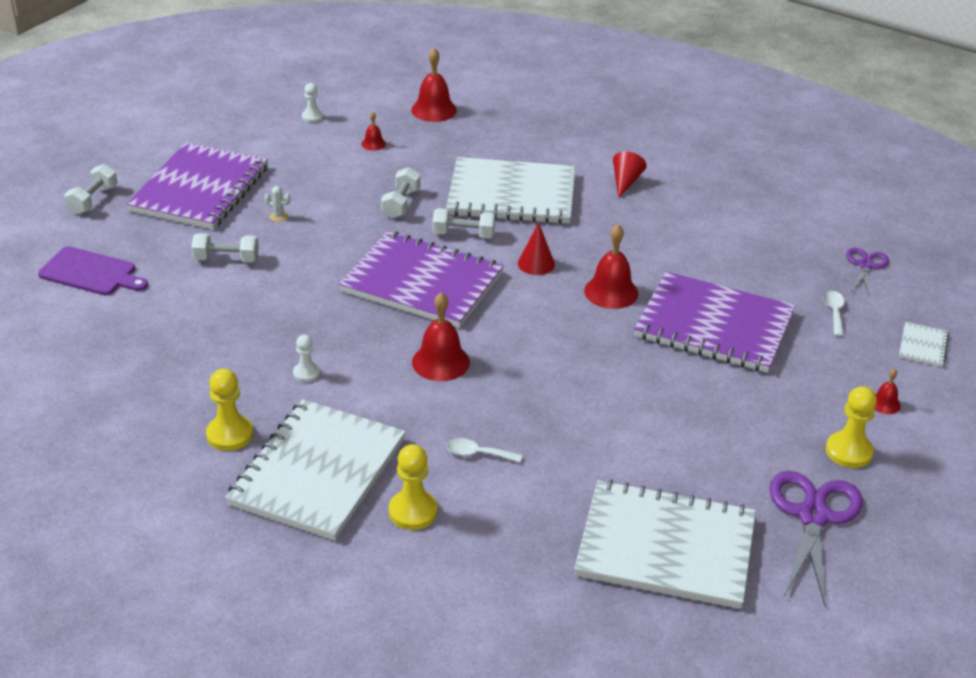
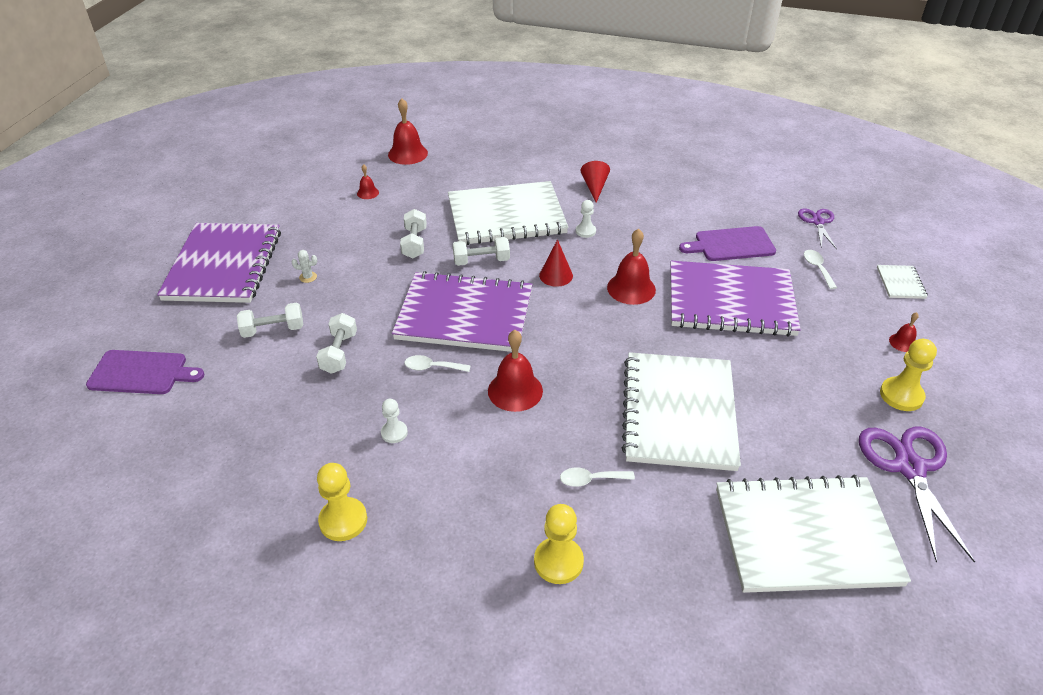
camera: 15 degrees left, 5 degrees up
white dumbbell [64,164,118,214] -> white dumbbell moved to [316,313,357,374]
white notebook [225,399,406,541] -> white notebook moved to [622,352,741,471]
white pawn [302,83,323,123] -> white pawn moved to [576,200,596,238]
none -> white spoon [405,355,471,372]
none -> purple cutting board [679,226,776,261]

